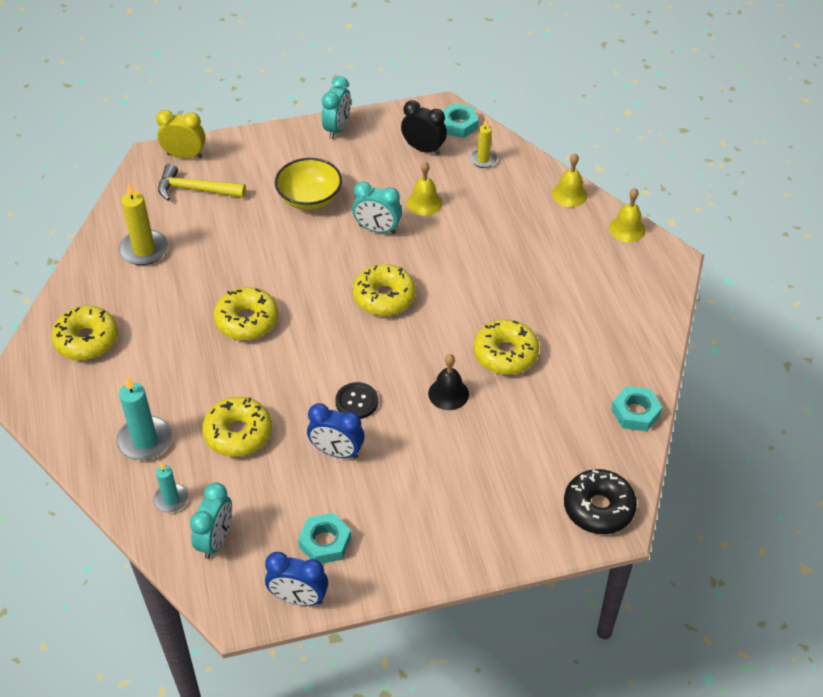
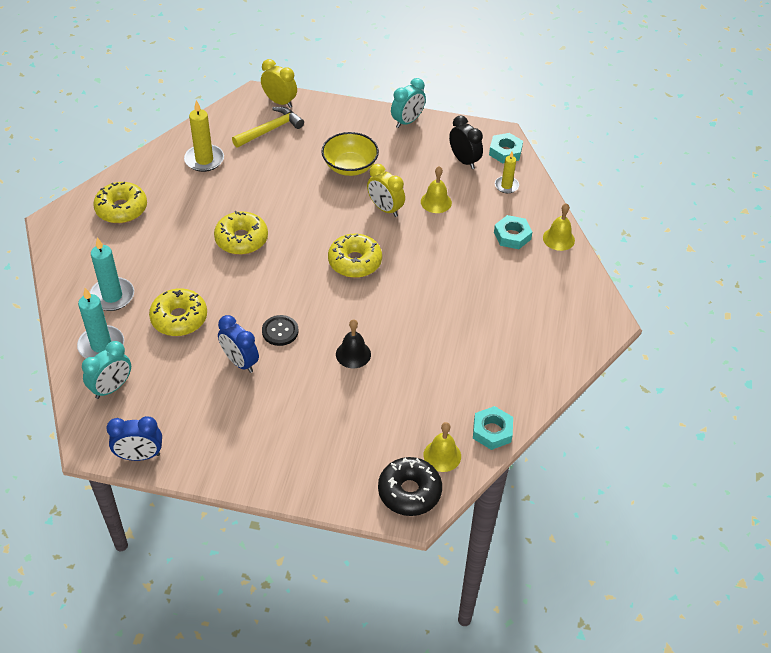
camera: 25 degrees right, 0 degrees up
turquoise candle [153,462,188,512] -> turquoise candle [77,288,124,358], size x1.63
yellow hammer [158,164,246,201] -> yellow hammer turned 105 degrees clockwise [232,107,304,147]
blue clock [265,552,328,606] -> blue clock turned 45 degrees counterclockwise [106,416,162,461]
turquoise nut [298,513,351,564] -> turquoise nut moved to [494,215,532,249]
turquoise clock [352,181,402,234] -> yellow clock [367,164,405,217]
yellow donut [473,319,539,375] -> none
yellow bell [609,188,646,242] -> yellow bell moved to [423,422,461,472]

